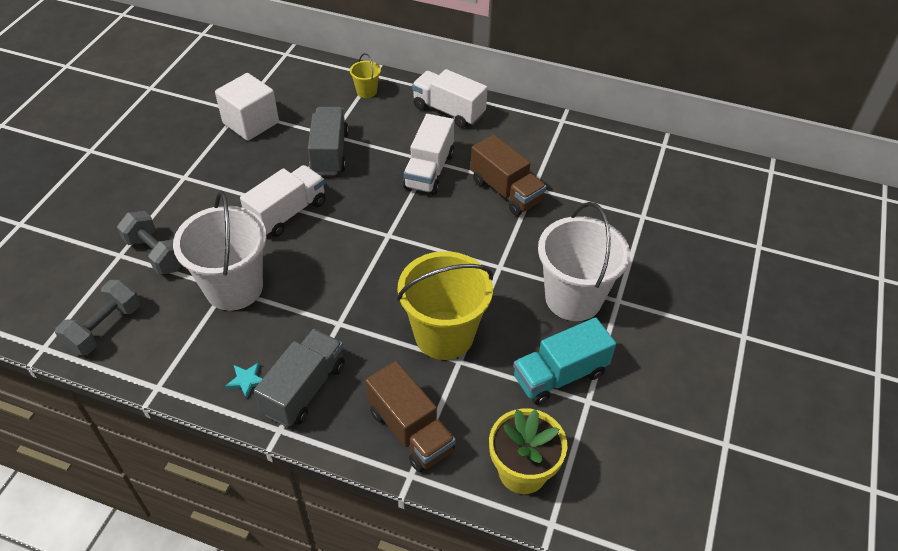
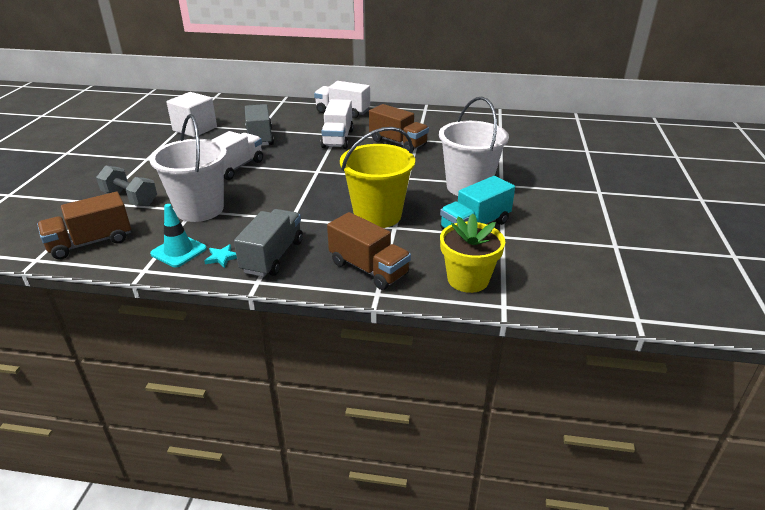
camera: 10 degrees left, 15 degrees down
grey dumbbell [55,280,140,356] -> brown truck [37,192,131,260]
yellow bucket [350,53,381,98] -> none
none -> turquoise traffic cone [150,204,207,267]

